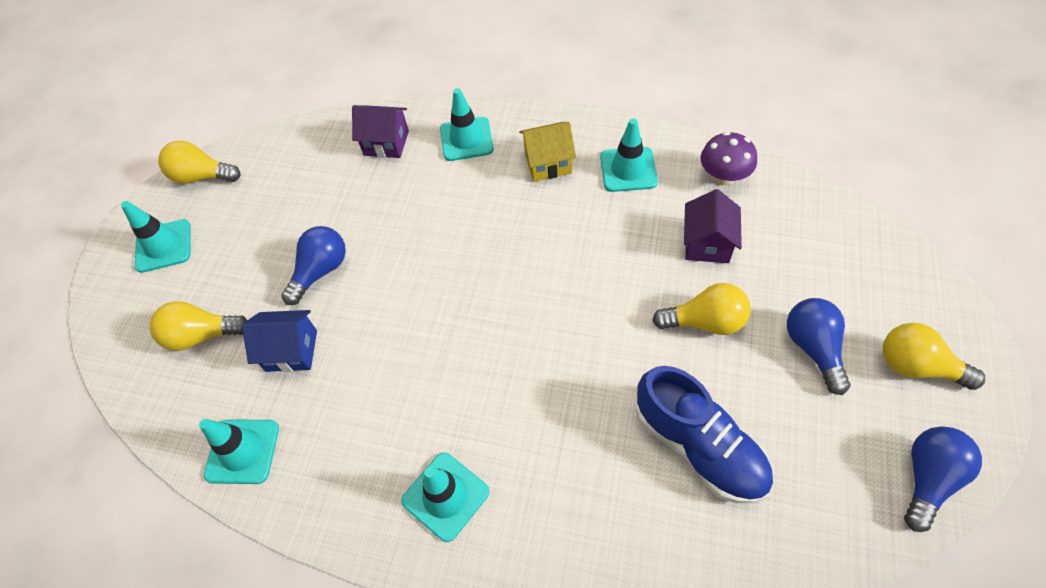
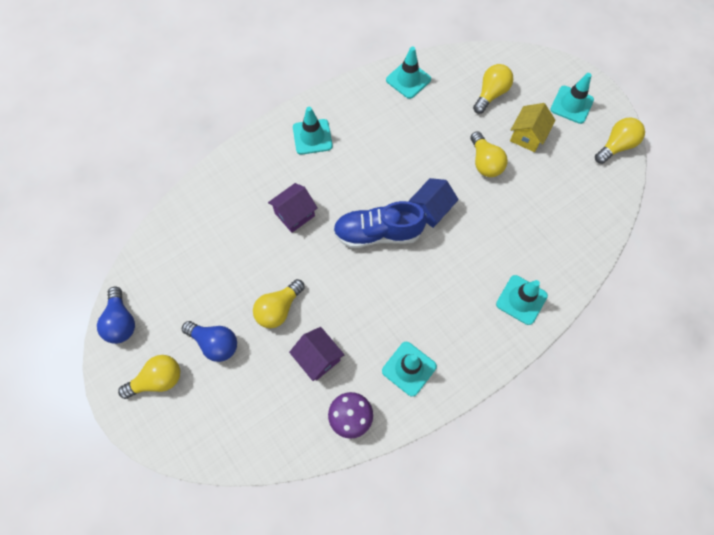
camera: 125 degrees right, 10 degrees up
blue house [242,310,317,372] -> blue house moved to [409,178,459,228]
blue light bulb [281,226,346,305] -> yellow light bulb [470,131,508,177]
purple house [352,105,409,158] -> purple house moved to [268,183,317,233]
yellow house [519,122,576,182] -> yellow house moved to [510,103,556,152]
blue shoe [636,366,773,504] -> blue shoe moved to [333,201,427,248]

